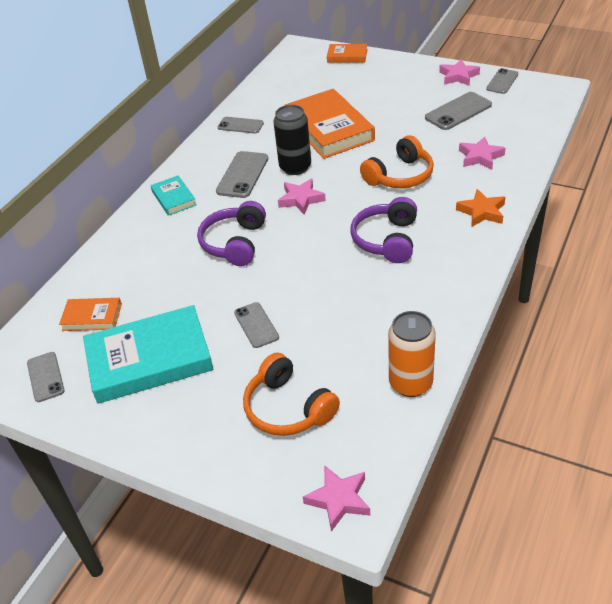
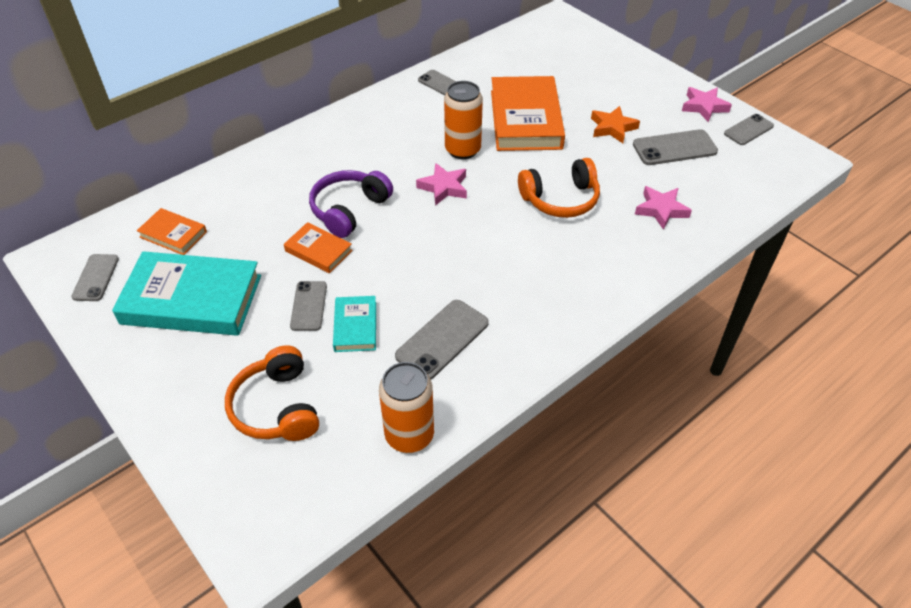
camera: 20 degrees right, 5 degrees up
turquoise book [151,175,197,216] -> turquoise book moved to [333,296,376,352]
grey phone [216,151,268,198] -> grey phone moved to [395,300,489,379]
black can [273,105,311,175] -> orange can [444,81,483,159]
pink star [303,465,370,531] -> none
orange book [327,44,367,62] -> orange book moved to [284,222,353,274]
purple headphones [351,197,417,263] -> none
orange star [456,189,505,227] -> orange star moved to [591,106,640,143]

